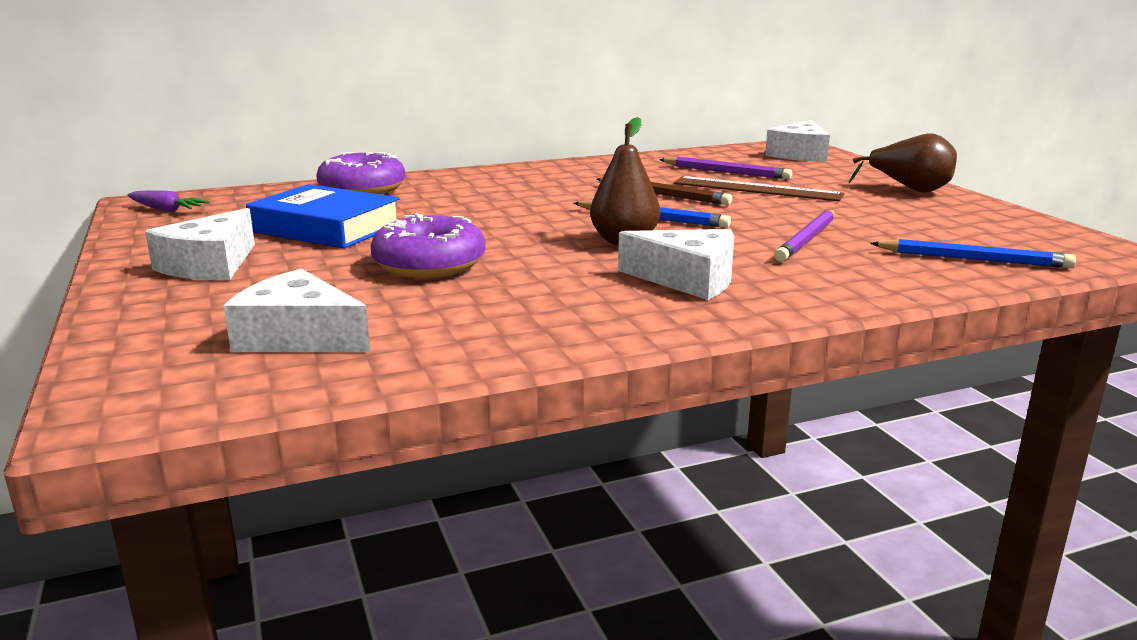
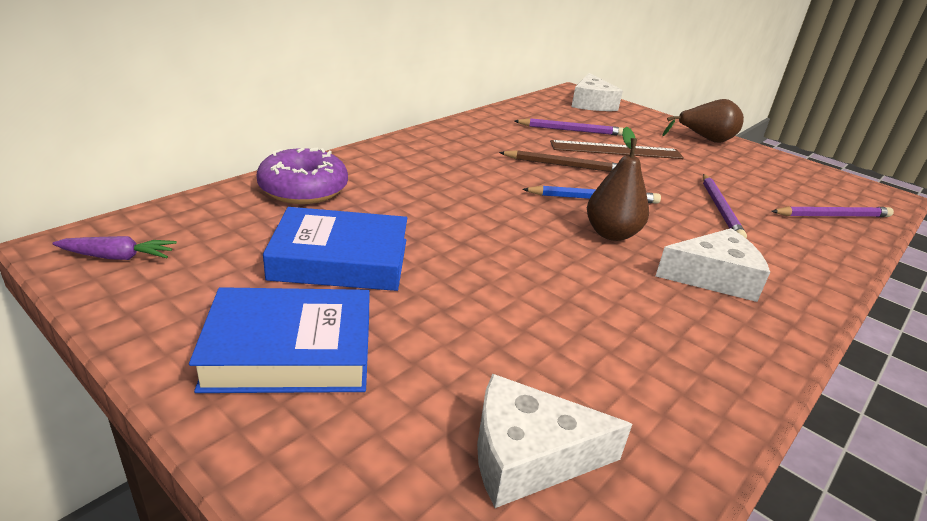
camera: 30 degrees left, 10 degrees up
white cheese [145,208,255,280] -> blue book [189,287,370,393]
purple donut [371,213,485,278] -> none
blue pencil [870,239,1076,268] -> purple pencil [771,206,894,217]

